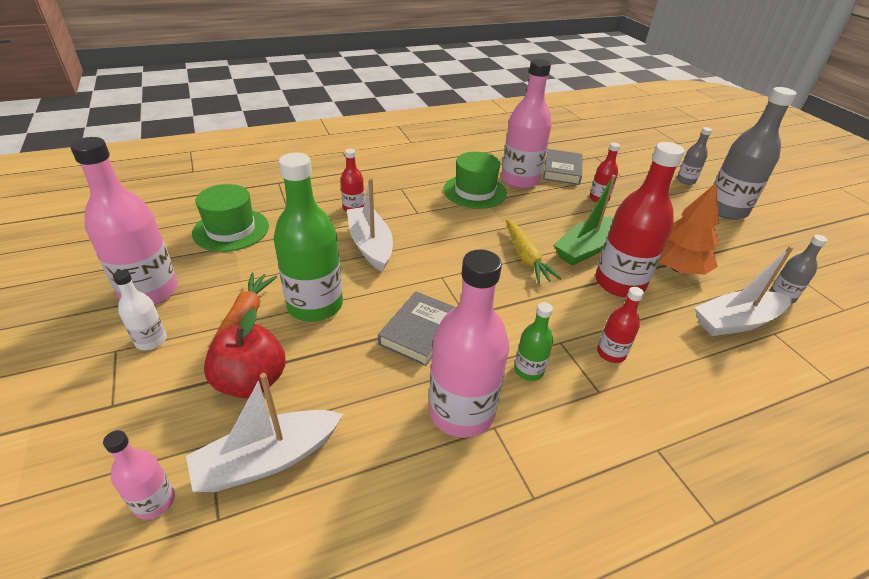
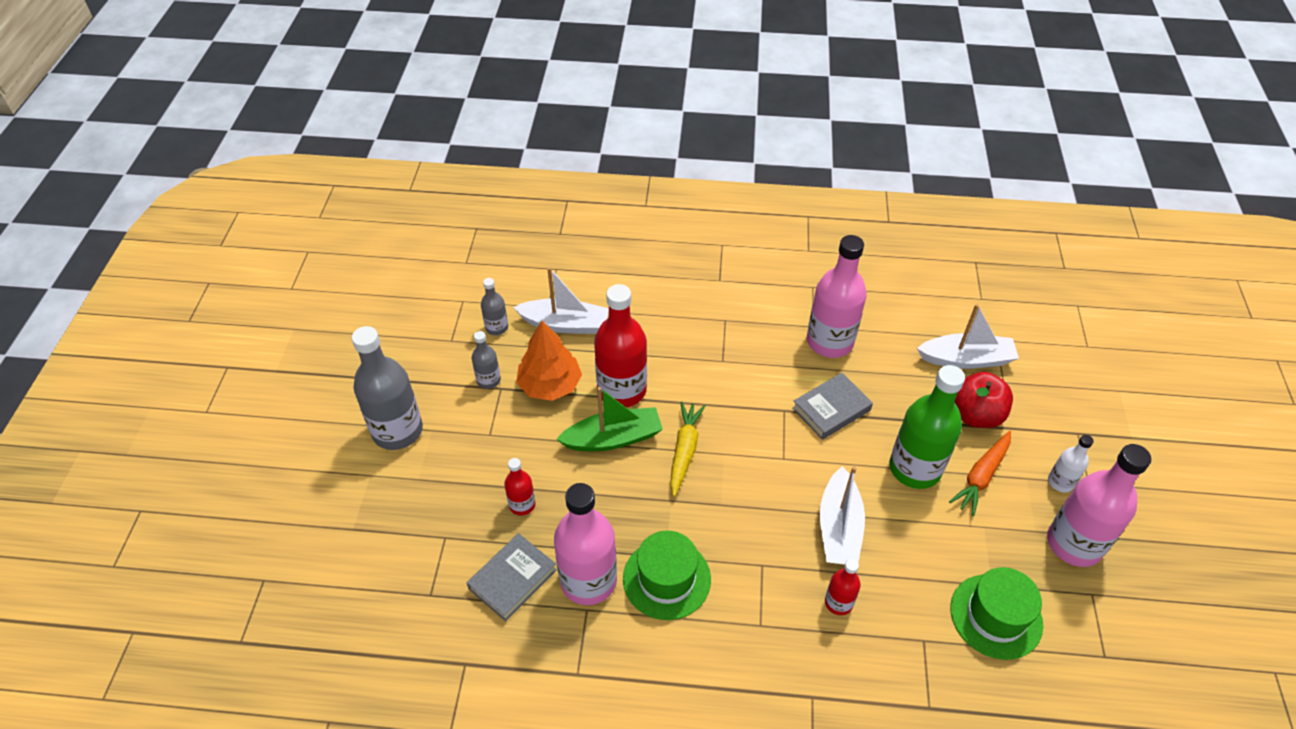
camera: 150 degrees left, 10 degrees up
pink bottle [103,430,175,520] -> none
green bottle [514,302,553,381] -> none
red bottle [597,287,644,363] -> none
grey bottle [677,127,712,185] -> grey bottle moved to [472,331,501,389]

